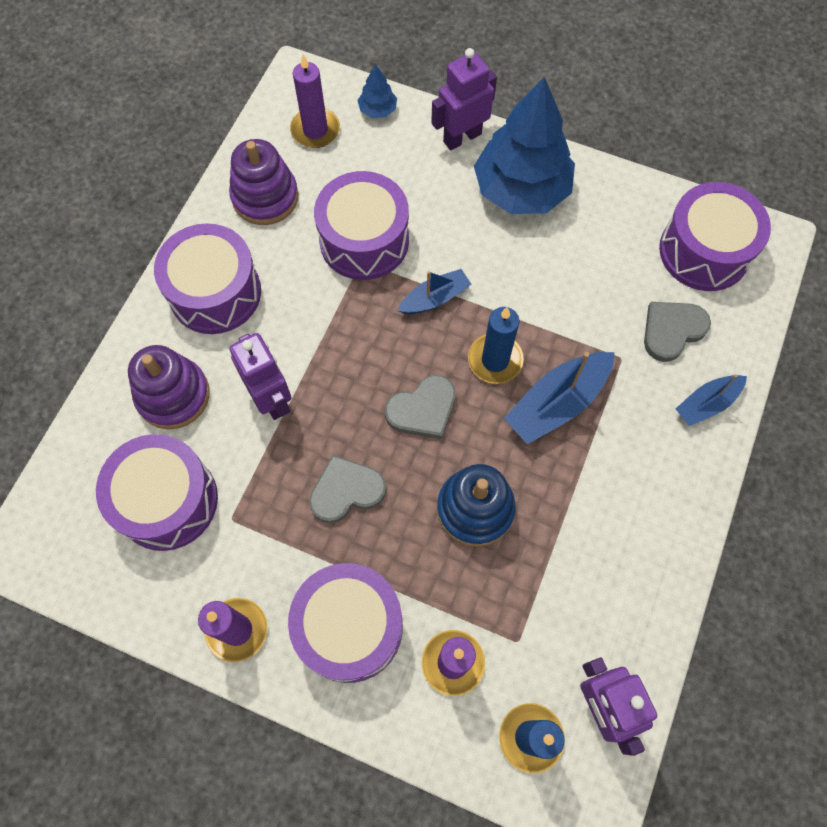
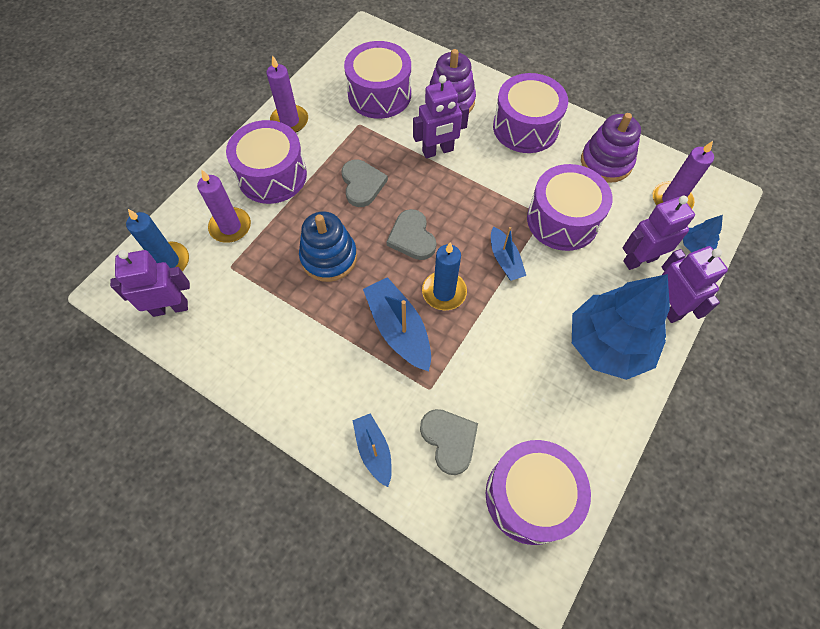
camera: 100 degrees right, 5 degrees down
none -> purple robot [623,196,695,270]

